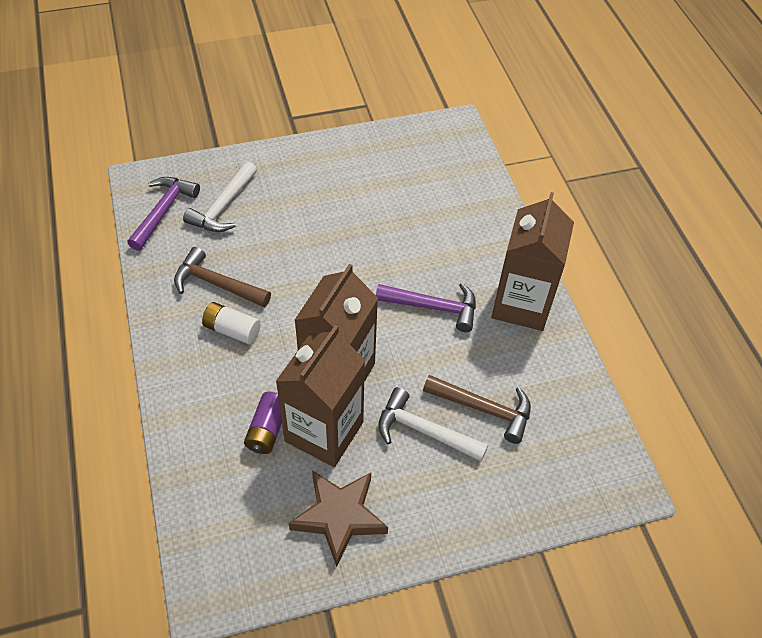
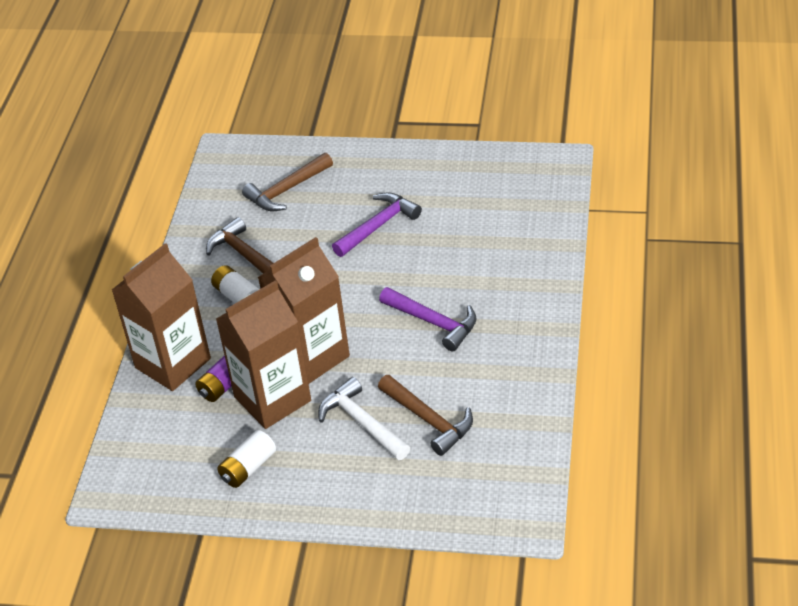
camera: 30 degrees right, 10 degrees down
purple hammer [127,177,200,251] -> purple hammer moved to [332,192,422,257]
white hammer [183,161,257,232] -> brown hammer [242,153,333,211]
brown star [289,470,388,567] -> white battery [217,430,276,488]
brown carton [492,192,574,331] -> brown carton moved to [112,243,211,391]

